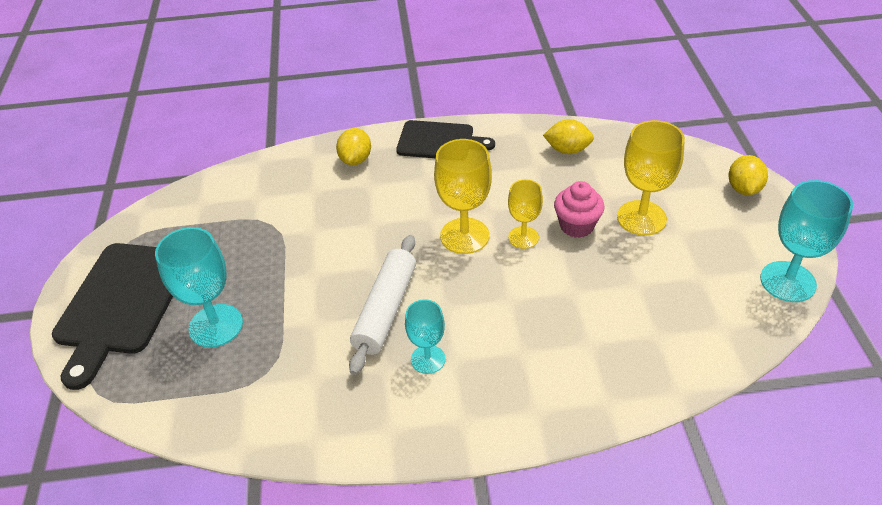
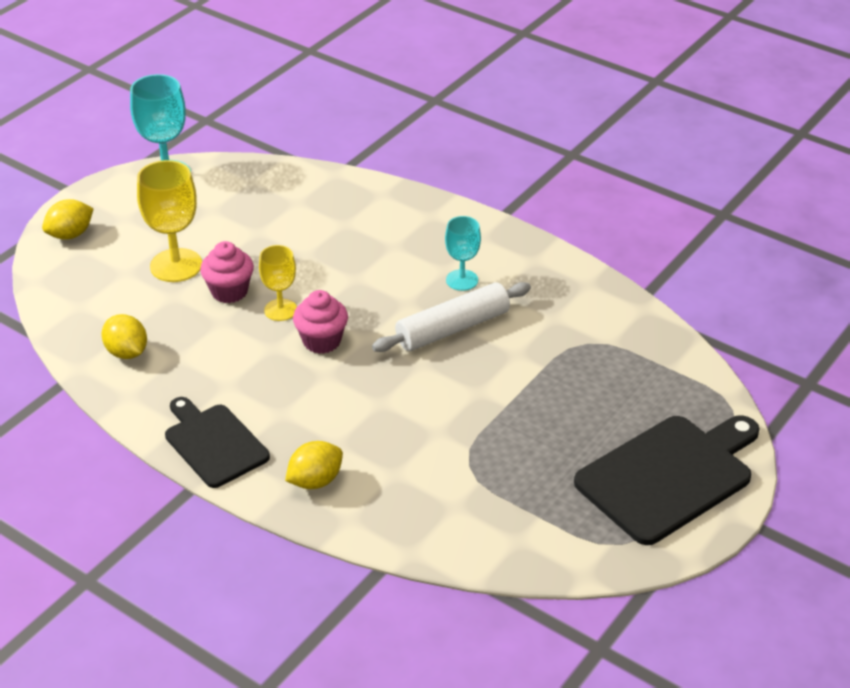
camera: 140 degrees left, 5 degrees down
turquoise goblet [155,227,243,348] -> none
yellow goblet [434,139,492,254] -> pink cupcake [293,290,348,354]

